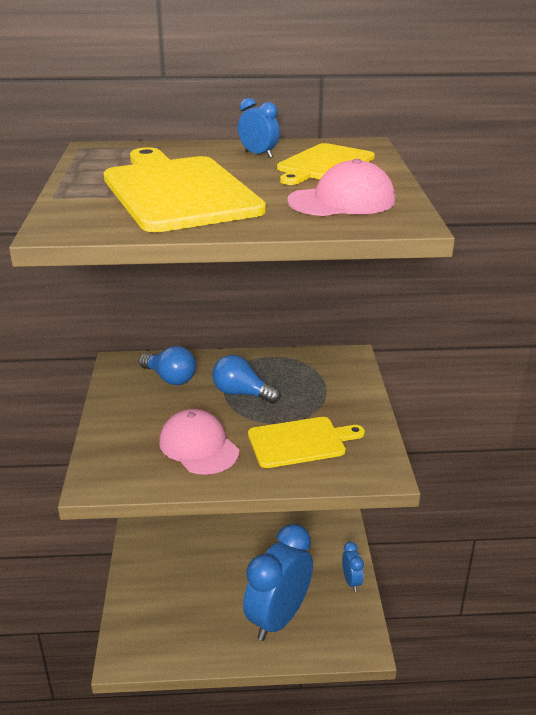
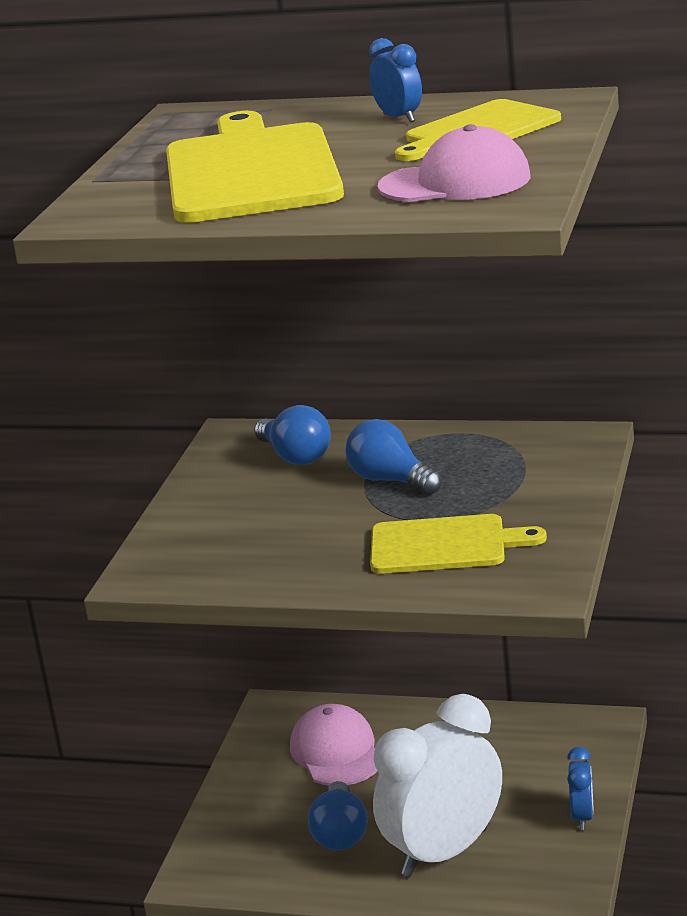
camera: 20 degrees right, 5 degrees down
pink cap [159,409,239,475] -> pink cap moved to [290,704,377,786]
blue clock [243,524,313,641] -> white clock [373,694,502,877]
none -> blue light bulb [308,781,367,850]

